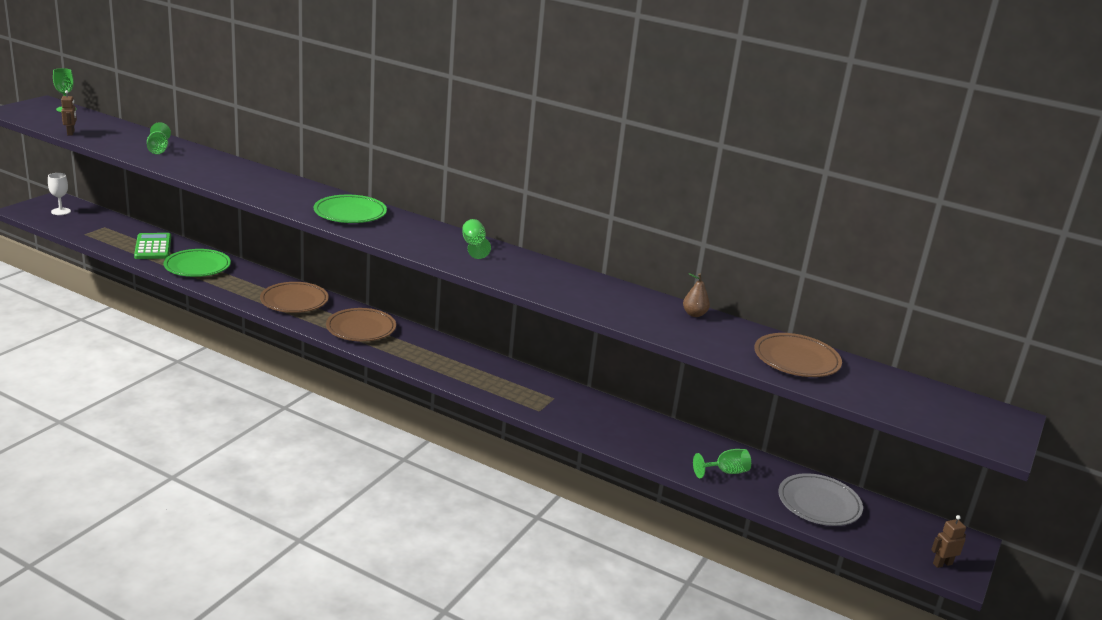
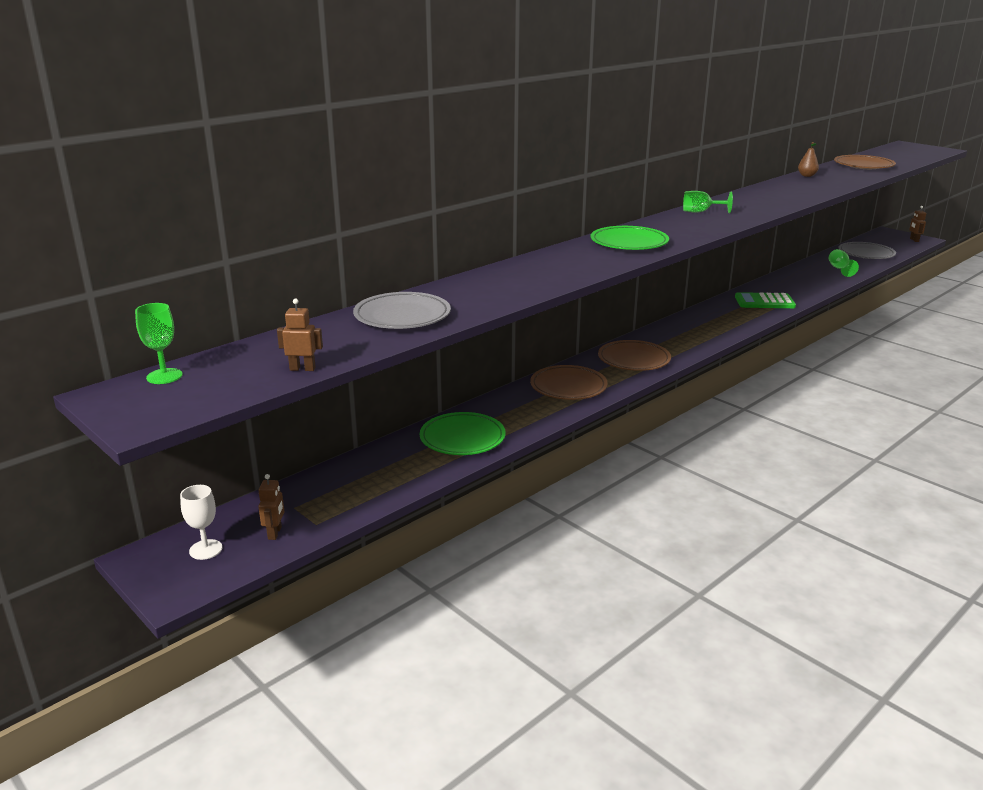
camera: 70 degrees left, 0 degrees up
green calculator [134,233,171,259] -> green calculator moved to [735,292,796,308]
green goblet [147,122,171,154] -> grey plate [353,292,451,329]
none -> brown robot [258,474,284,540]

